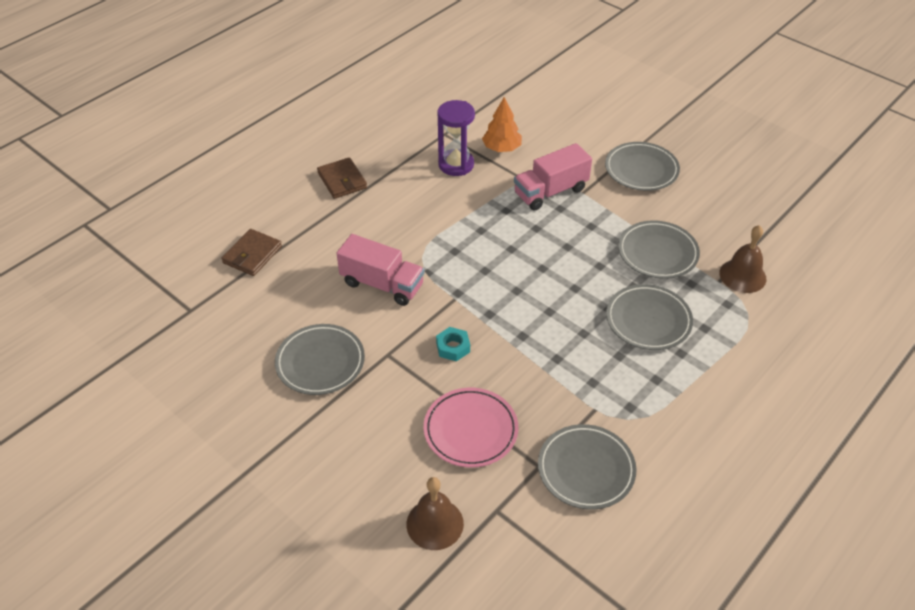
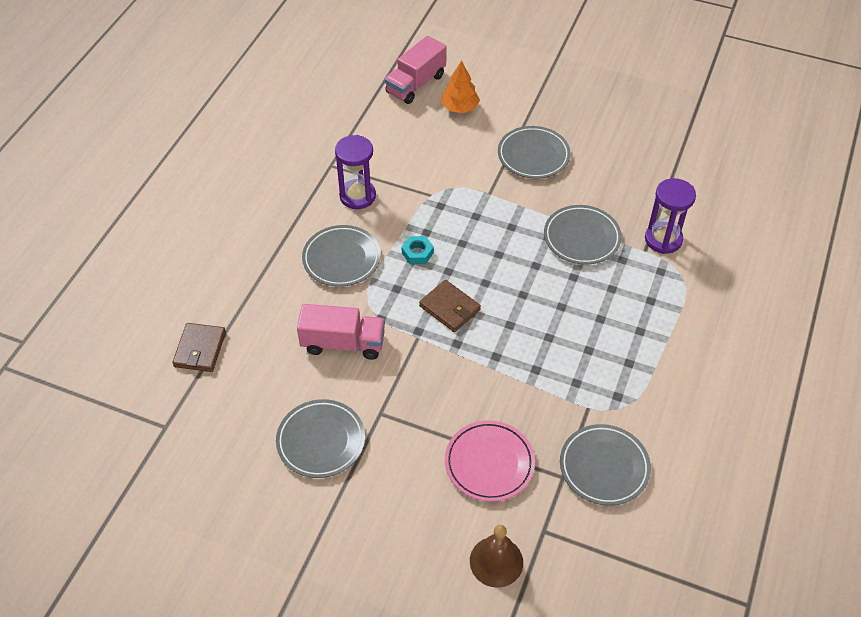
camera: 20 degrees left, 5 degrees up
brown wallet [317,157,367,199] -> brown wallet moved to [419,280,481,332]
turquoise nut [436,327,470,362] -> turquoise nut moved to [402,236,434,264]
orange tree [482,97,522,152] -> orange tree moved to [441,60,480,113]
pink truck [514,143,592,210] -> pink truck moved to [385,36,447,104]
grey plate [606,284,693,350] -> grey plate moved to [302,225,381,287]
brown bell [719,225,766,293] -> purple hourglass [645,178,696,254]

